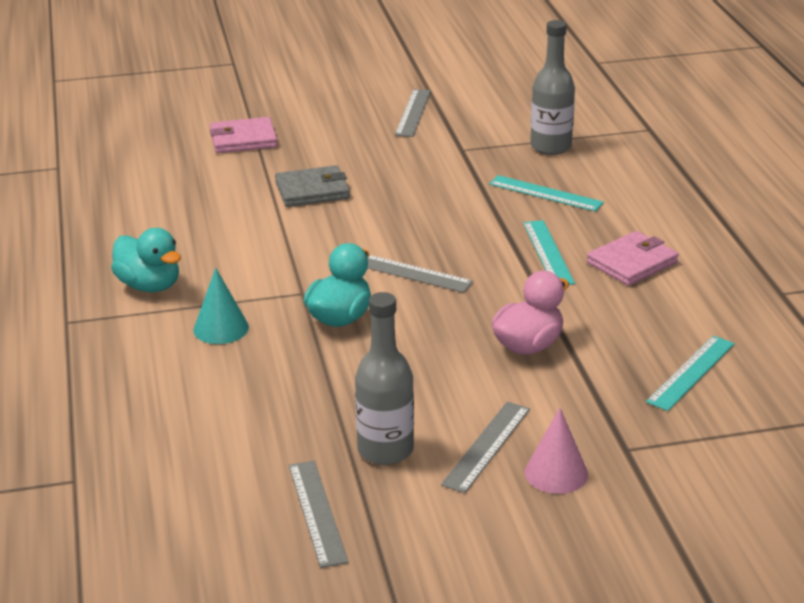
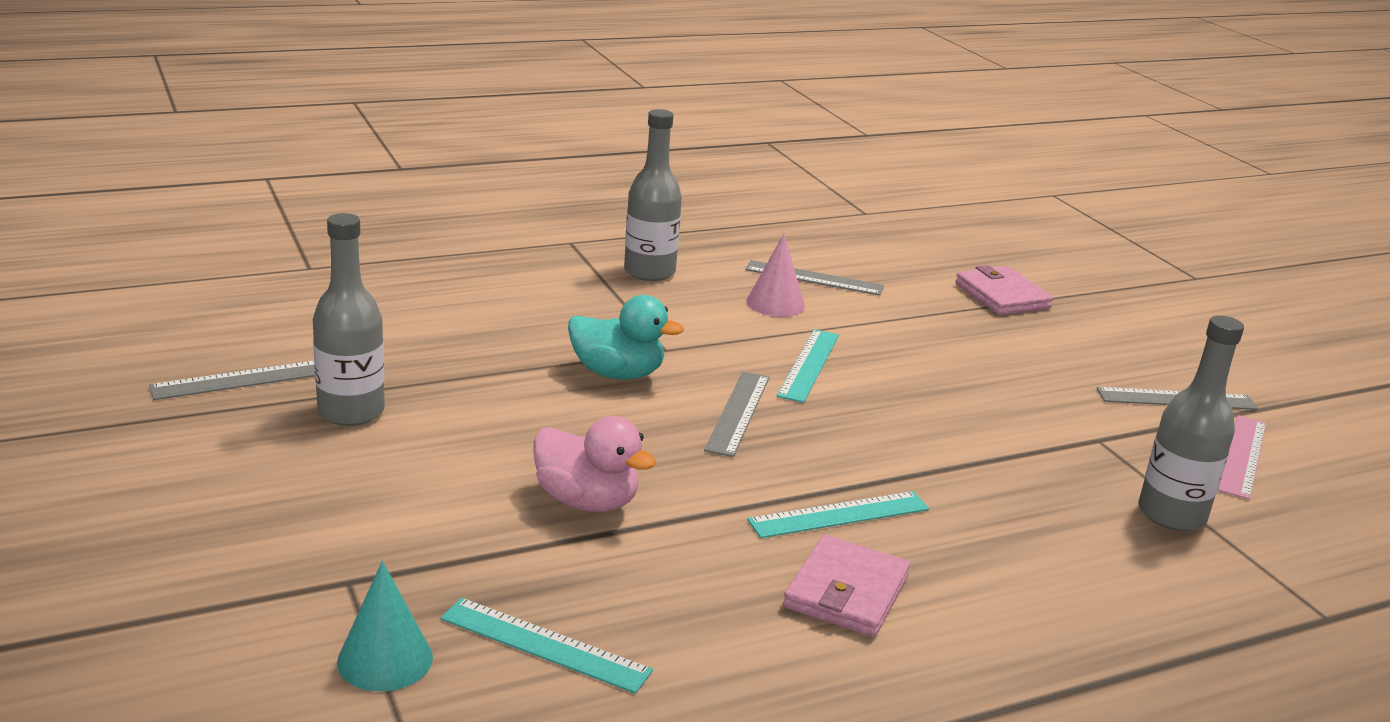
camera: 75 degrees right, 5 degrees down
turquoise duck [111,228,181,292] -> grey bottle [624,109,682,281]
turquoise cone [193,268,249,344] -> turquoise cone moved to [337,561,433,691]
grey wallet [275,165,350,207] -> none
grey ruler [441,402,530,493] -> grey ruler moved to [745,260,884,296]
turquoise ruler [489,175,604,212] -> turquoise ruler moved to [777,329,839,403]
pink cone [525,408,588,494] -> pink cone moved to [746,234,805,317]
pink wallet [587,231,679,286] -> pink wallet turned 75 degrees clockwise [783,535,910,637]
none -> pink ruler [1218,415,1266,500]

